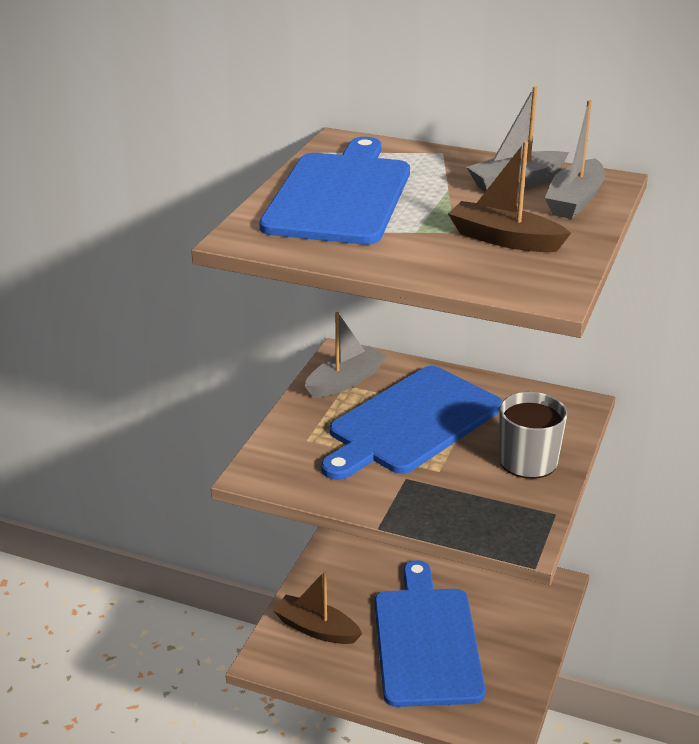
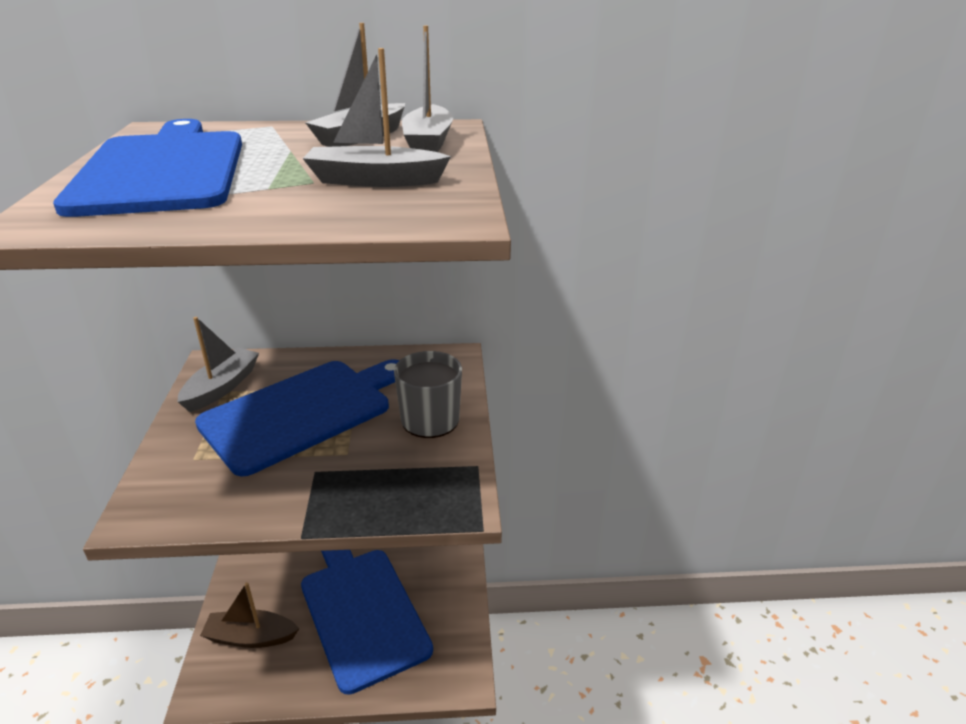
camera: 25 degrees left, 0 degrees up
blue cutting board [321,366,502,480] -> blue cutting board turned 150 degrees counterclockwise [195,359,399,476]
brown boat [448,141,571,252] -> grey boat [302,48,451,187]

